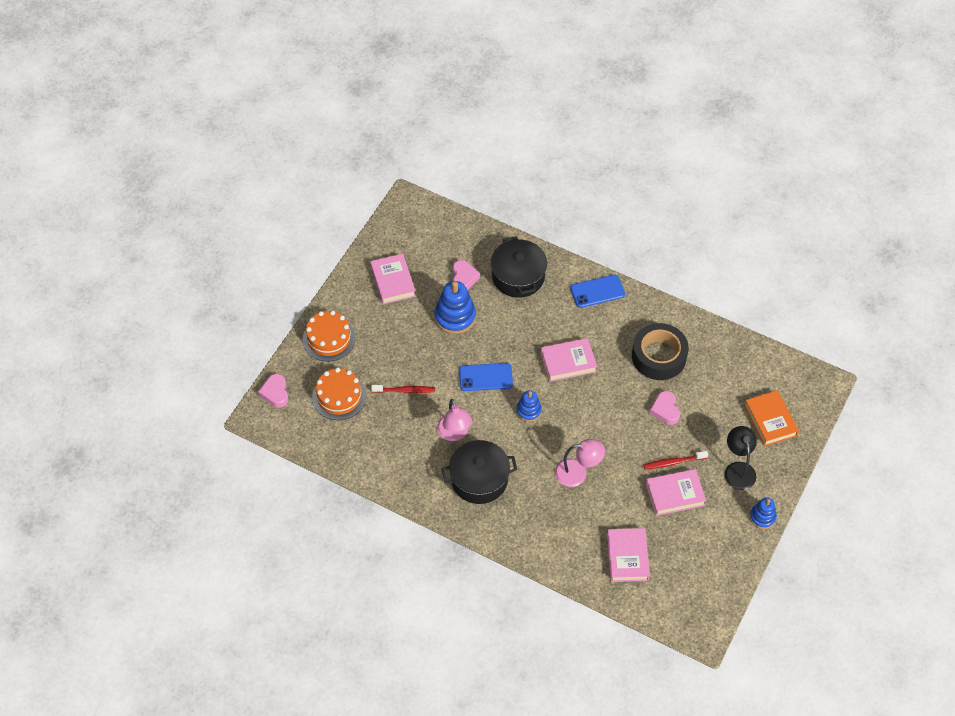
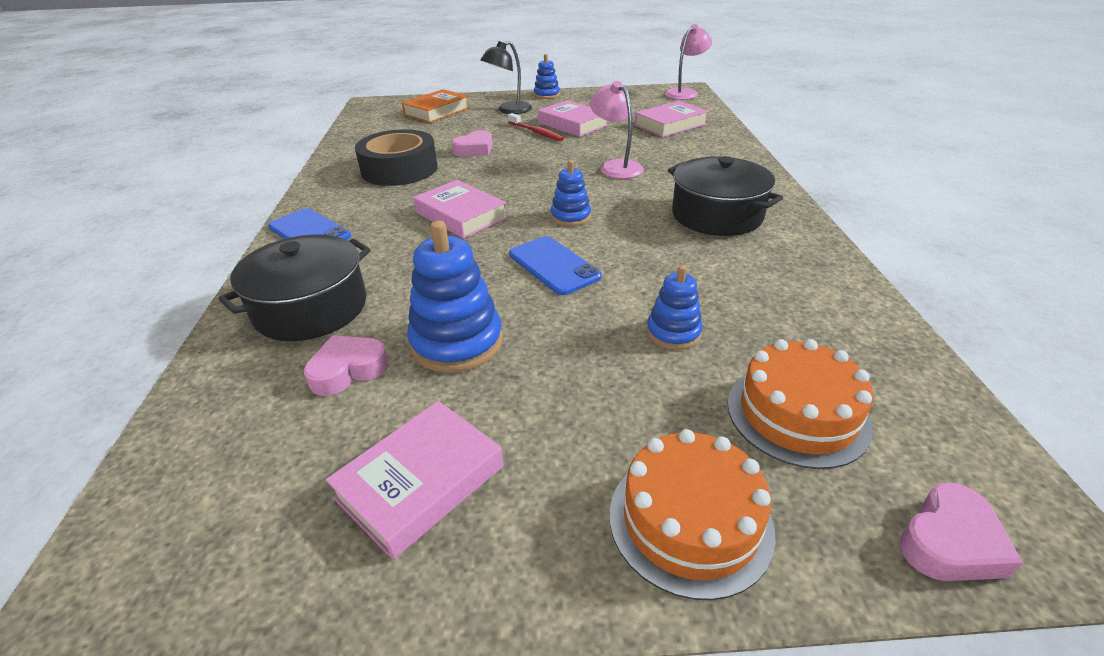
camera: 120 degrees left, 20 degrees down
red toothbrush [371,385,435,393] -> blue stacking toy [647,265,703,350]
pink lamp [437,399,472,441] -> pink lamp moved to [665,24,712,100]

